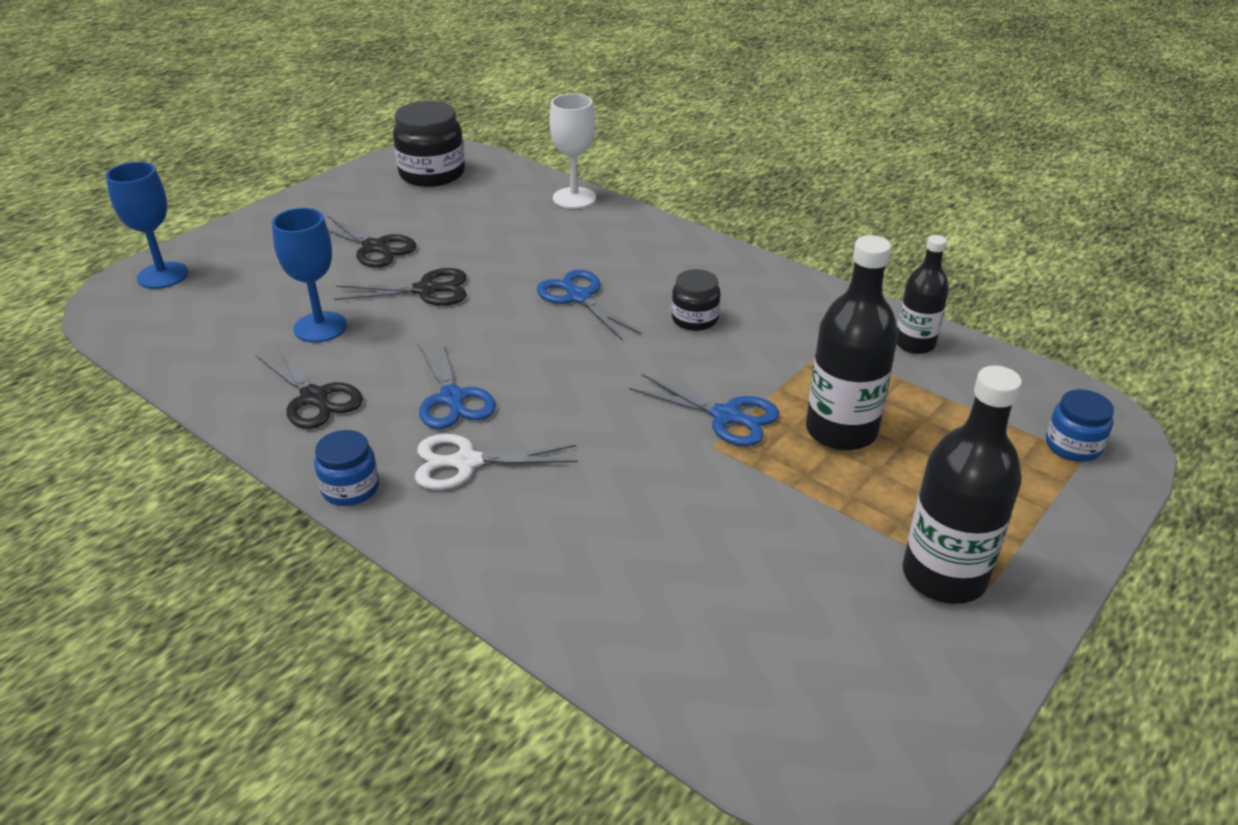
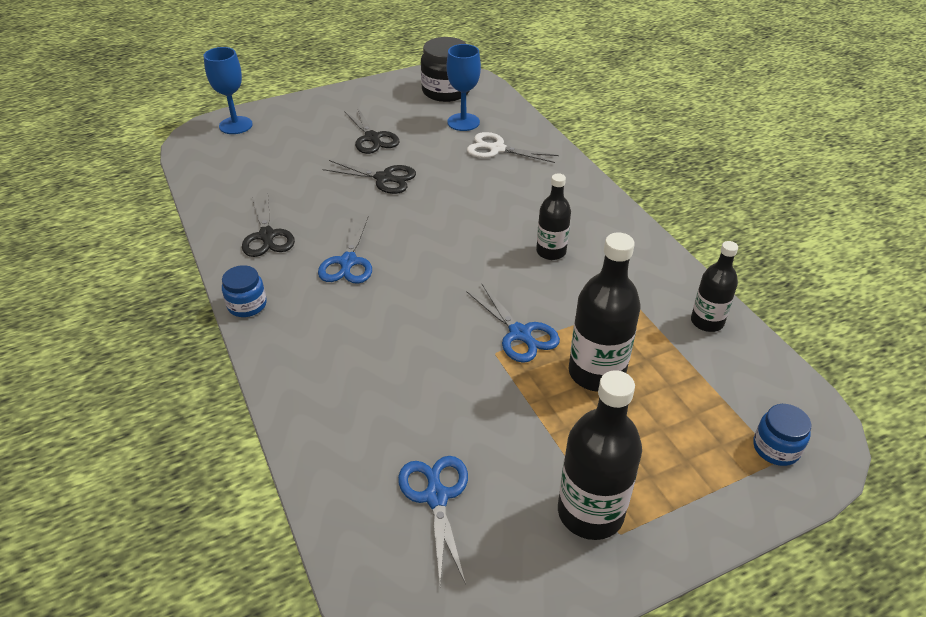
camera: 25 degrees right, 5 degrees up
blue goblet [272,208,347,343] -> blue goblet moved to [447,44,481,131]
white scissors [415,434,578,490] -> white scissors moved to [467,132,559,163]
blue scissors [537,269,642,341] -> blue scissors moved to [398,456,468,584]
white goblet [549,94,596,209] -> none
black jar [671,269,721,331] -> black bottle [536,173,571,260]

